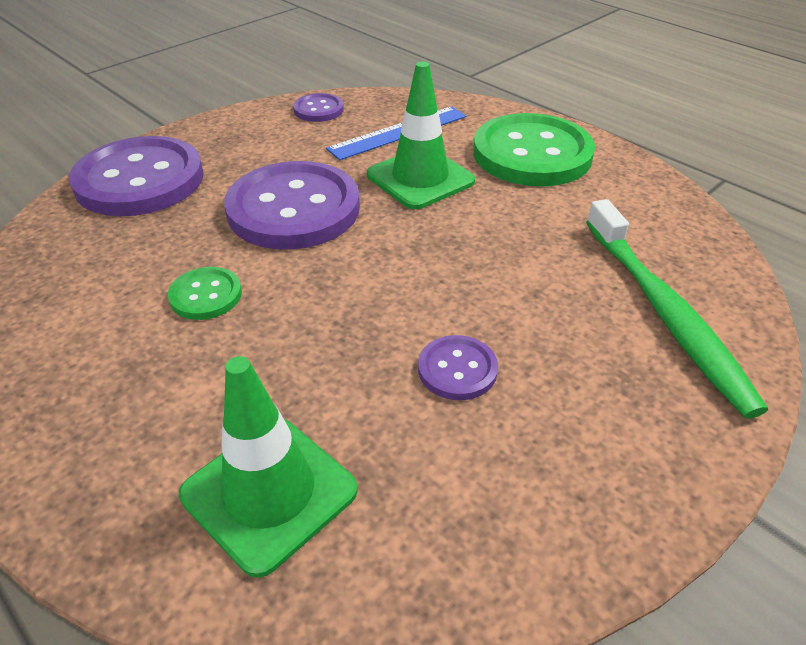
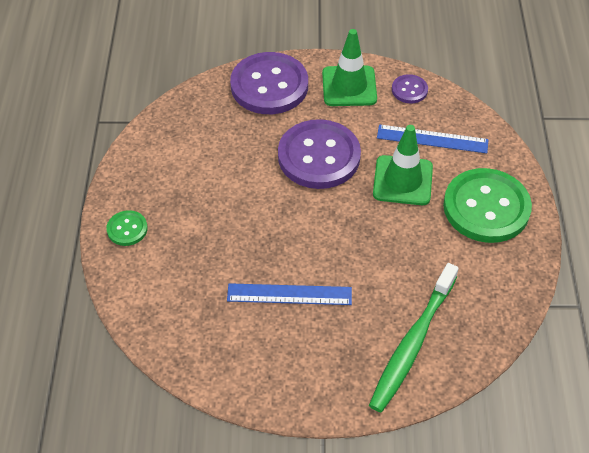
camera: 45 degrees right, 10 degrees up
green button [168,267,242,320] -> green button moved to [106,210,148,246]
green traffic cone [179,356,358,578] -> green traffic cone moved to [322,29,377,106]
purple button [418,335,498,400] -> blue ruler [227,283,352,305]

